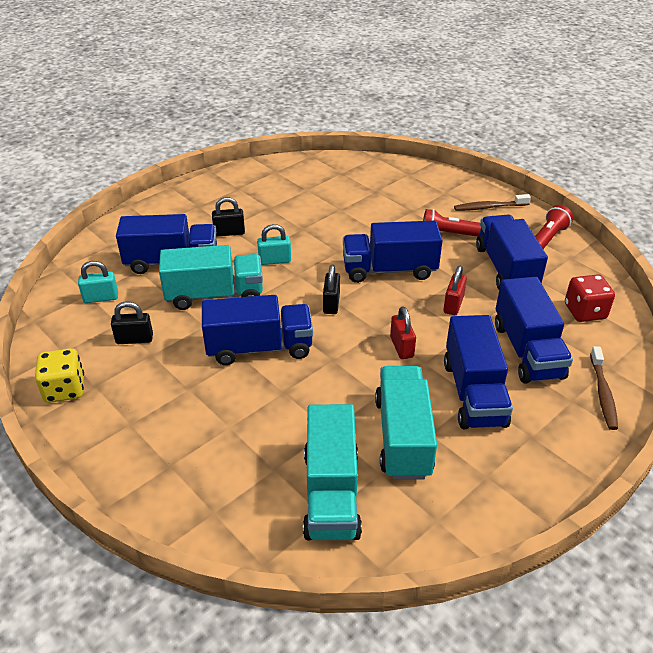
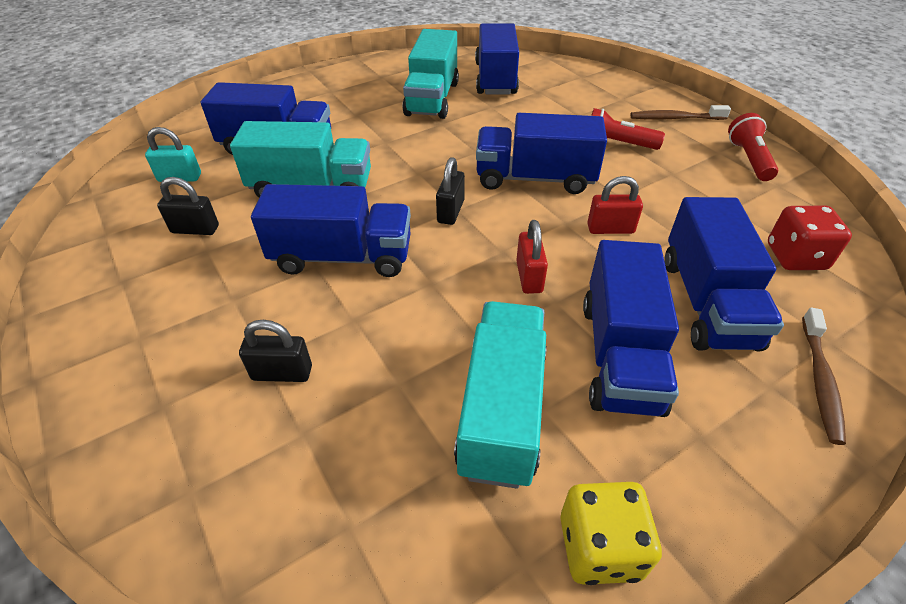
camera: 10 degrees right, 5 degrees up
yellow dice [35,348,84,403] -> yellow dice moved to [560,482,662,585]
black padlock [212,197,245,236] -> black padlock moved to [239,320,312,382]
turquoise padlock [257,224,291,265] -> none
turquoise truck [303,404,362,540] -> turquoise truck moved to [402,29,459,119]
red padlock [443,266,467,315] -> red padlock turned 60 degrees clockwise [587,176,643,234]
blue truck [476,214,548,290] -> blue truck moved to [475,23,519,94]
red flashlight [535,205,573,249] -> red flashlight turned 45 degrees counterclockwise [728,113,778,181]

